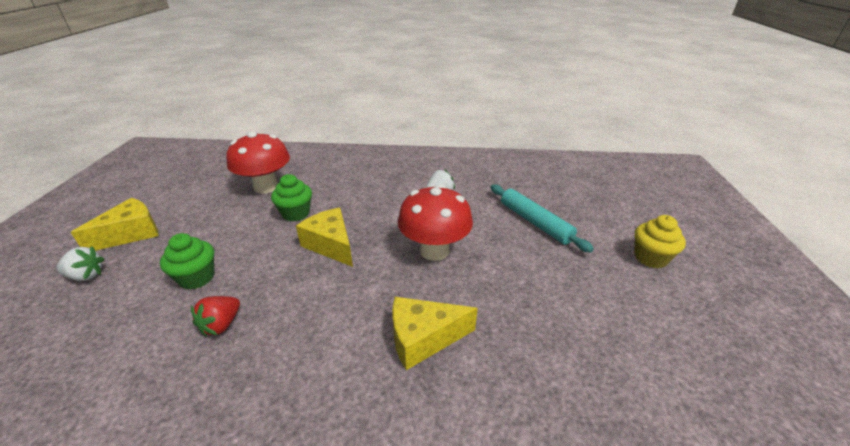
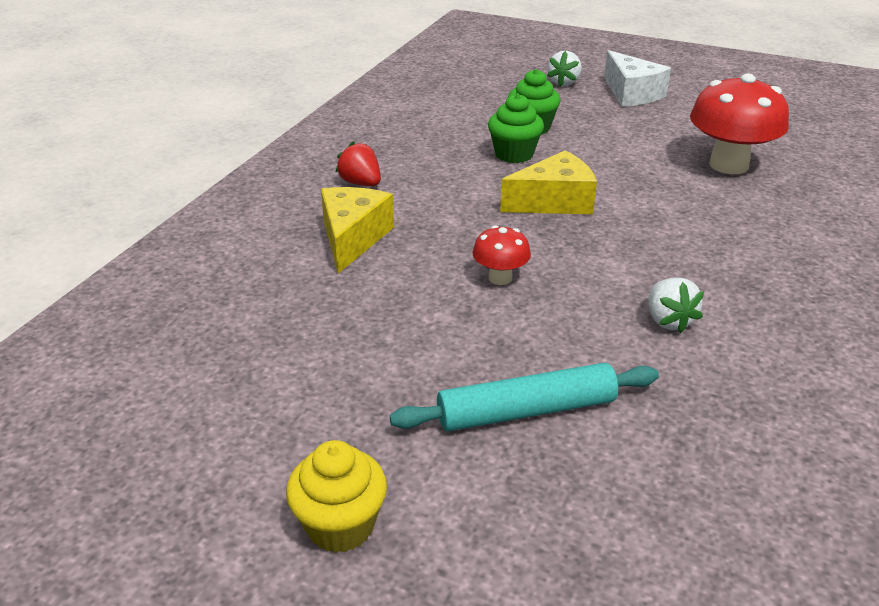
camera: 110 degrees right, 0 degrees up
yellow cheese [71,198,158,251] -> white cheese [604,50,671,106]
red strawberry [191,296,240,336] -> red strawberry moved to [335,141,381,186]
green cupcake [271,174,312,222] -> green cupcake moved to [488,93,544,163]
red mushroom [398,185,473,261] -> red mushroom [473,225,531,285], size x0.51

